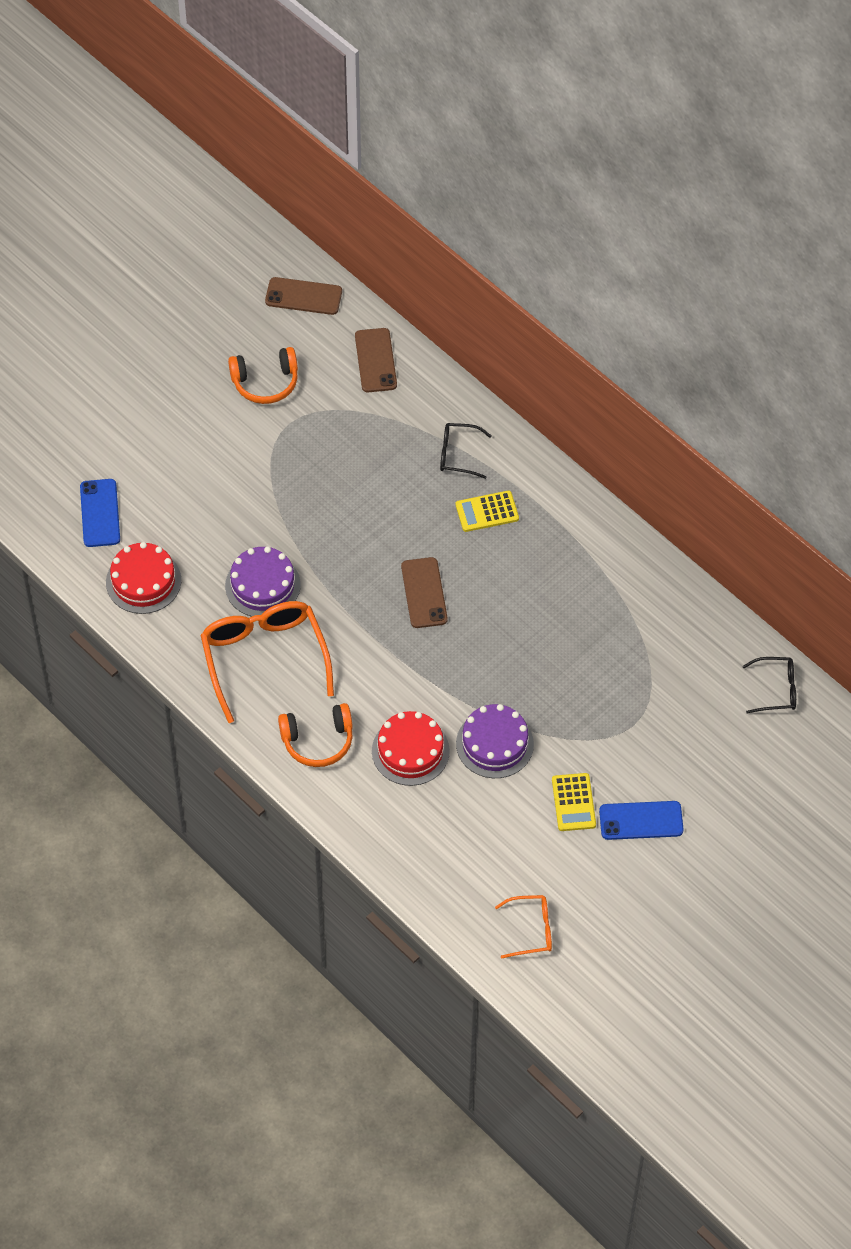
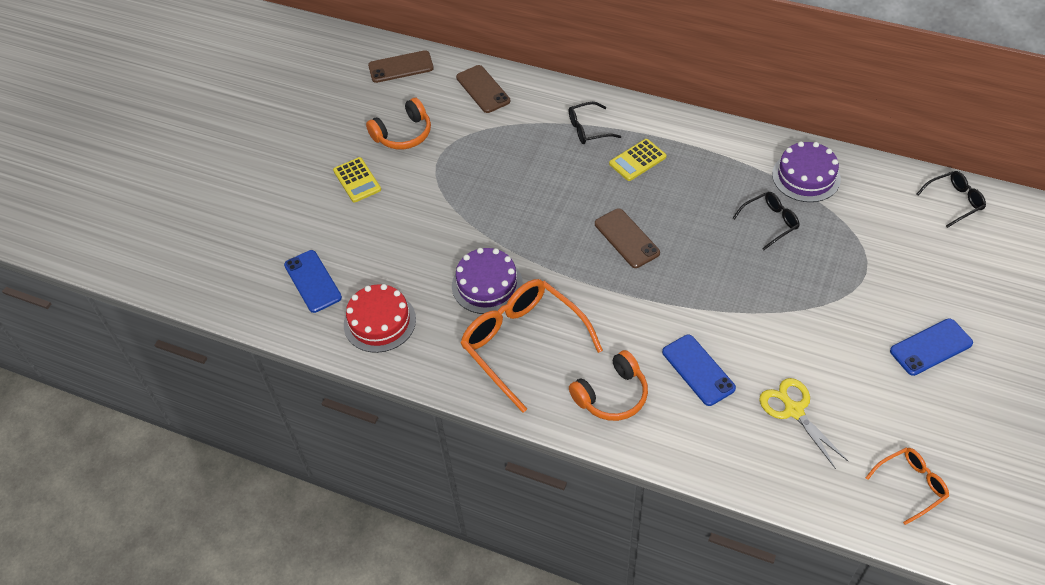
camera: 20 degrees left, 5 degrees down
red cake [372,711,450,786] -> blue phone [662,335,736,406]
purple cake [456,704,534,778] -> purple cake moved to [772,141,841,202]
yellow calculator [552,773,596,831] -> yellow calculator moved to [333,157,381,203]
none -> black glasses [733,192,800,250]
none -> yellow scissors [759,378,849,469]

